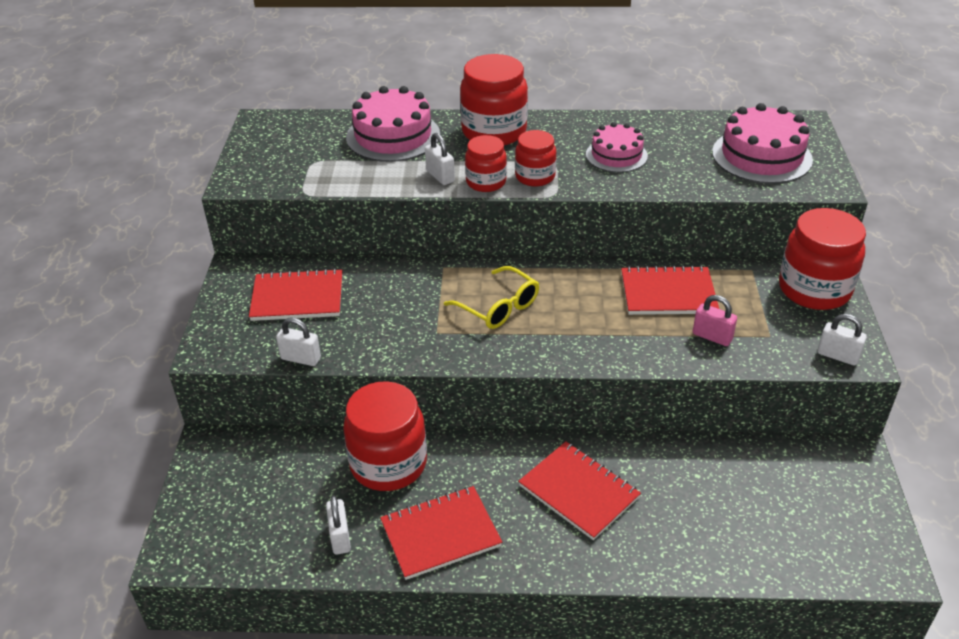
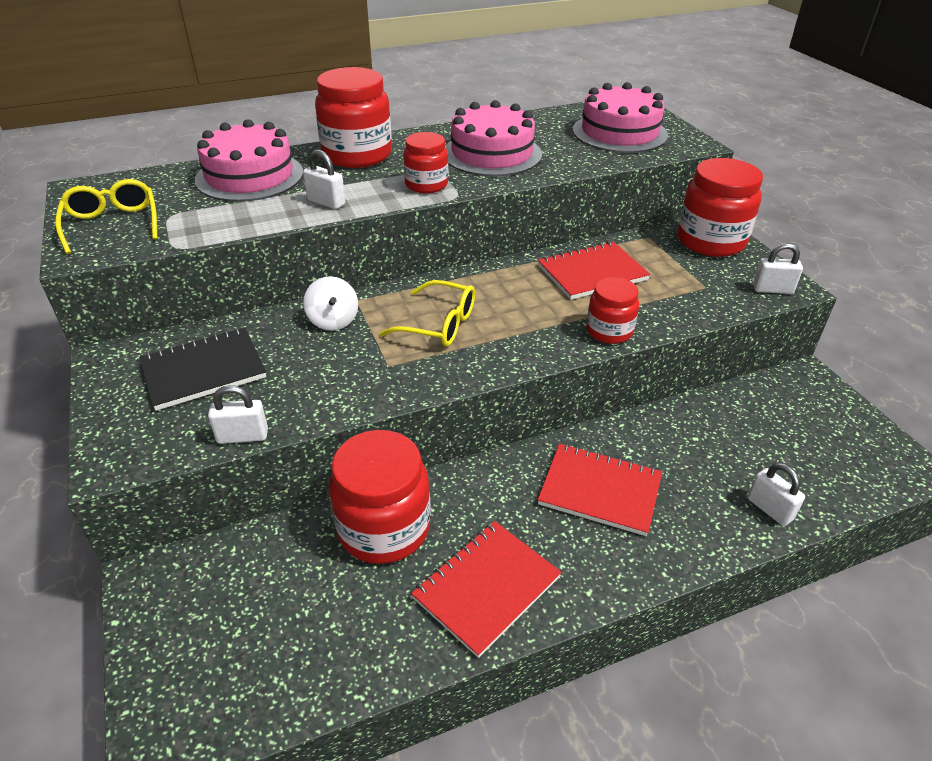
camera: 25 degrees left, 0 degrees up
red notebook [249,269,342,321] -> black notebook [139,328,266,411]
white padlock [326,495,351,554] -> white padlock moved to [747,463,805,526]
red jar [465,135,507,192] -> red jar moved to [586,277,639,344]
pink cake [586,122,648,173] -> pink cake [445,100,542,176], size x1.58
pink padlock [693,295,737,346] -> none
none -> yellow glasses [55,179,157,254]
none -> white spinning top [303,276,358,331]

